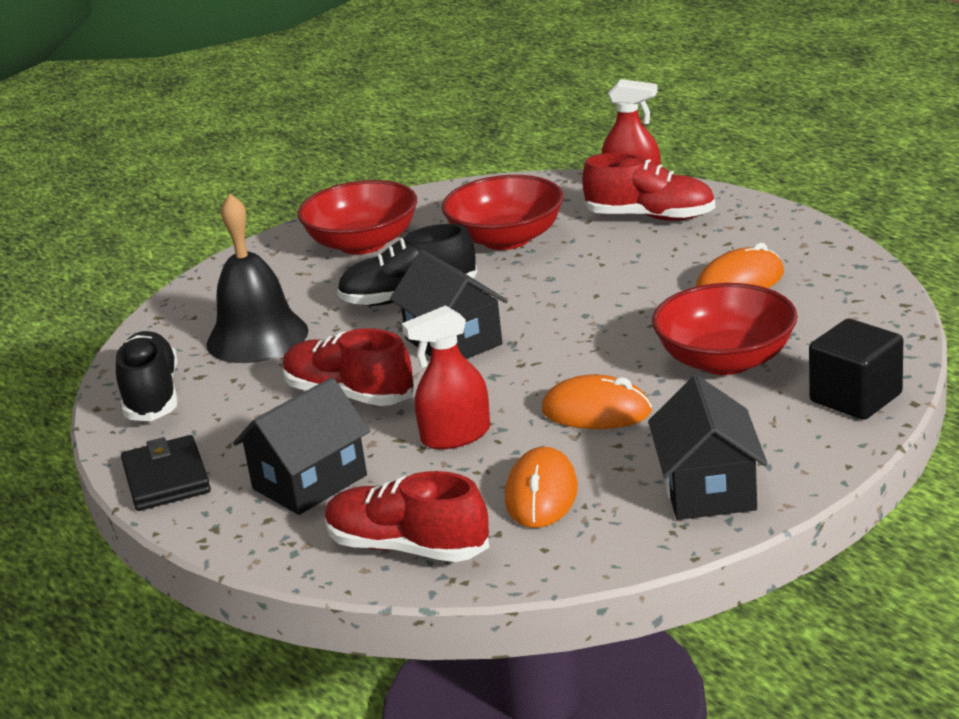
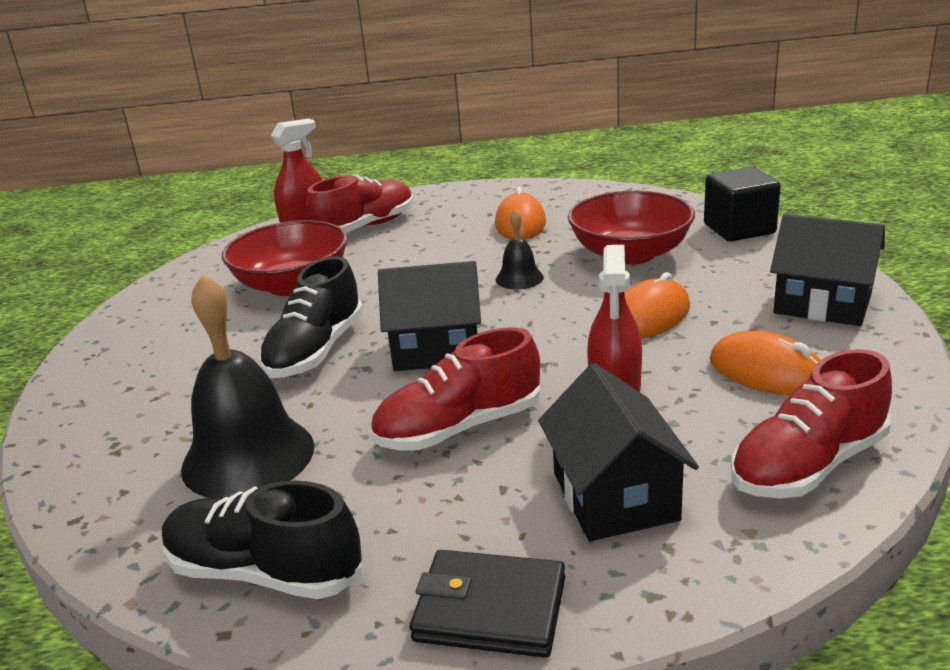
camera: 60 degrees left, 0 degrees up
red bowl [297,180,417,255] -> none
none -> black bell [496,209,544,289]

